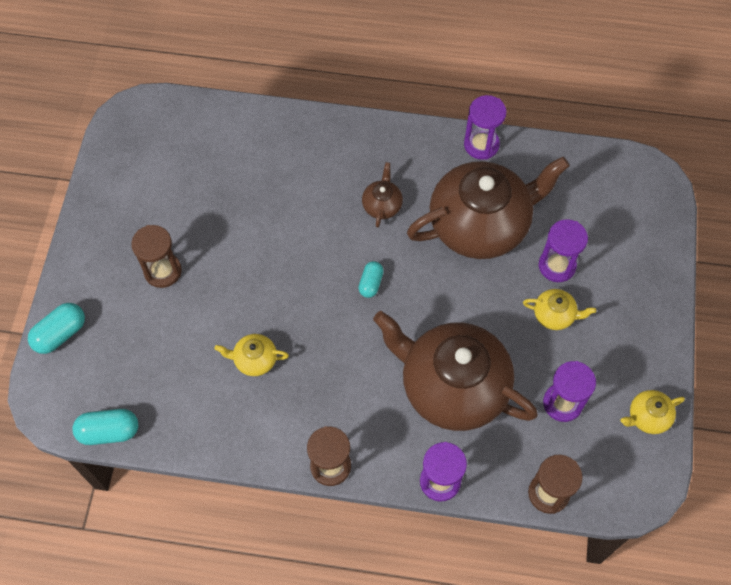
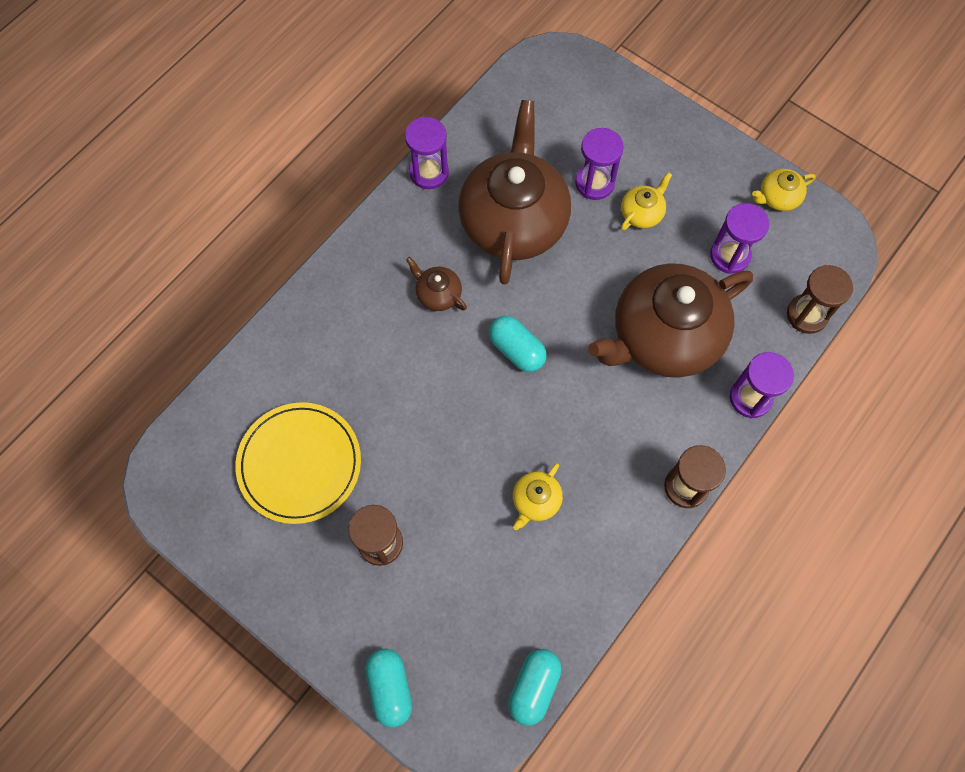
camera: 60 degrees left, 5 degrees up
turquoise capsule [358,261,384,298] -> turquoise capsule [489,316,547,372], size x1.55
yellow teapot [621,390,685,434] -> yellow teapot turned 60 degrees clockwise [752,169,816,211]
none -> yellow plate [236,402,361,524]

